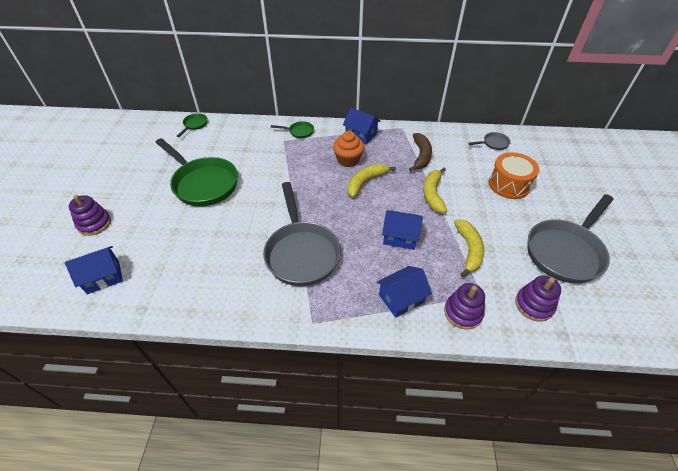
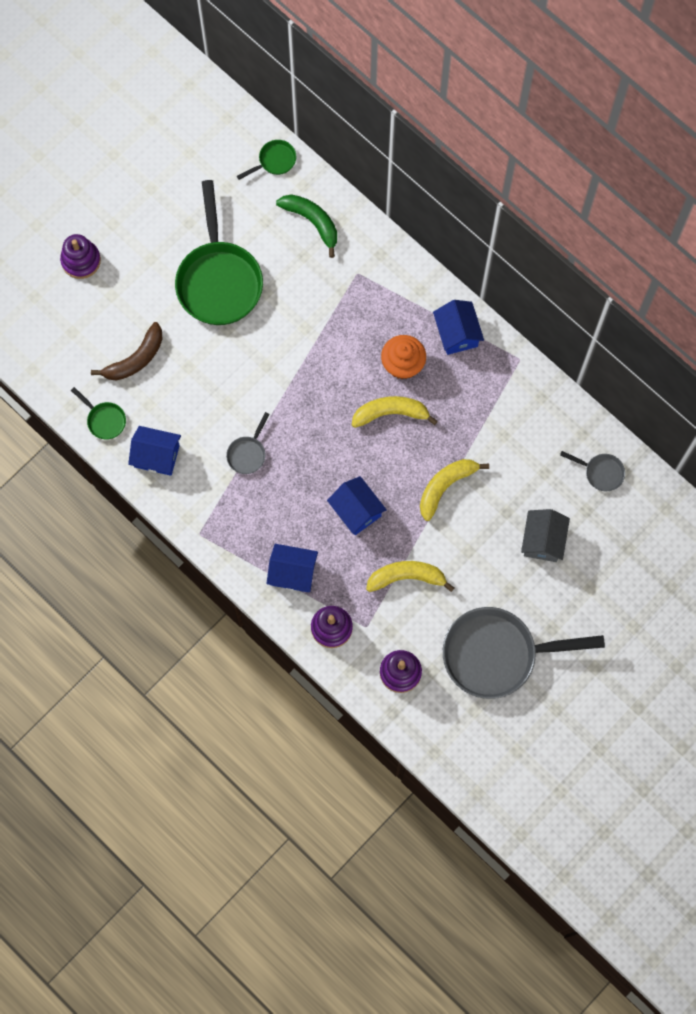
camera: 40 degrees right, 25 degrees up
blue house [65,246,123,294] -> blue house moved to [128,426,181,476]
grey pan [263,182,341,286] -> grey pan [226,412,270,474], size x0.43
green pan [271,121,314,138] -> green pan moved to [71,387,126,439]
brown banana [409,133,432,172] -> brown banana moved to [91,322,163,381]
yellow banana [454,220,484,277] -> yellow banana turned 135 degrees counterclockwise [366,561,454,592]
orange drum [488,152,540,199] -> grey house [521,509,570,562]
none -> green banana [276,194,337,258]

